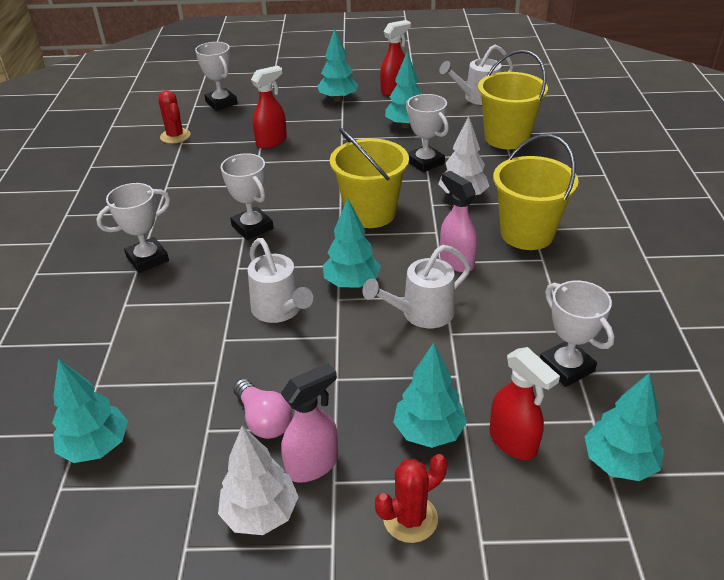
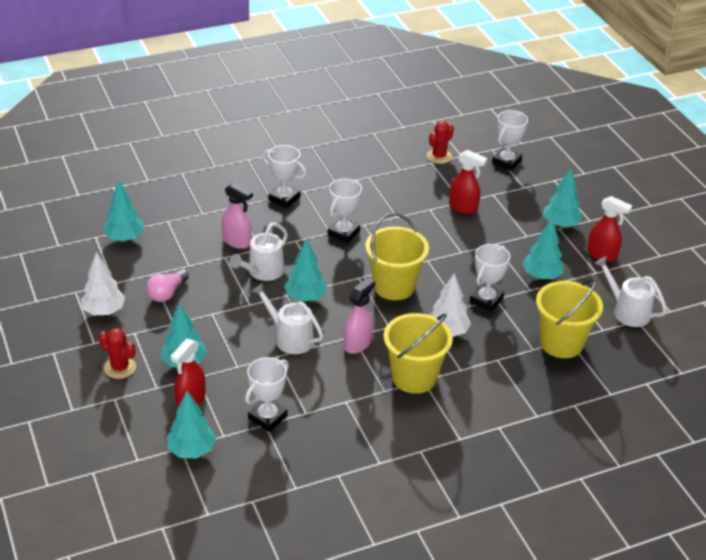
camera: 65 degrees right, 0 degrees up
pink spray bottle [281,363,338,483] -> pink spray bottle moved to [222,182,253,249]

